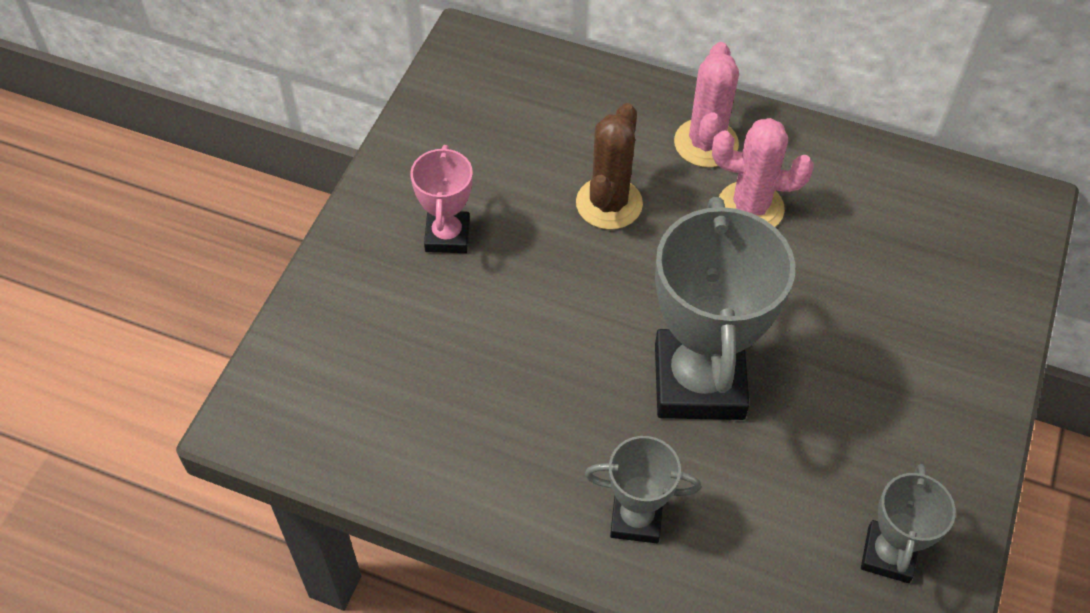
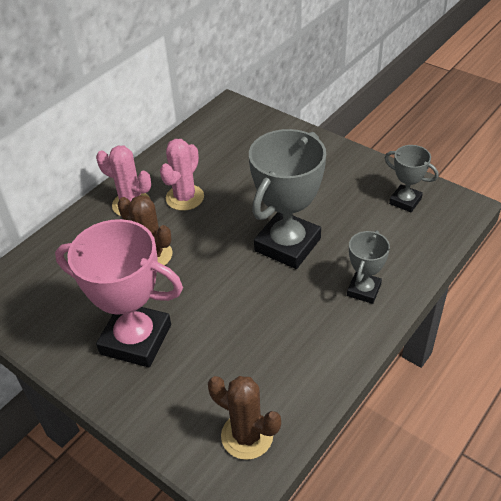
camera: 70 degrees left, 10 degrees down
pink trophy [410,145,473,253] -> pink trophy [55,219,183,367], size x1.92
grey trophy [655,197,795,420] -> grey trophy turned 75 degrees counterclockwise [249,129,326,269]
none -> brown cactus [208,376,281,460]

